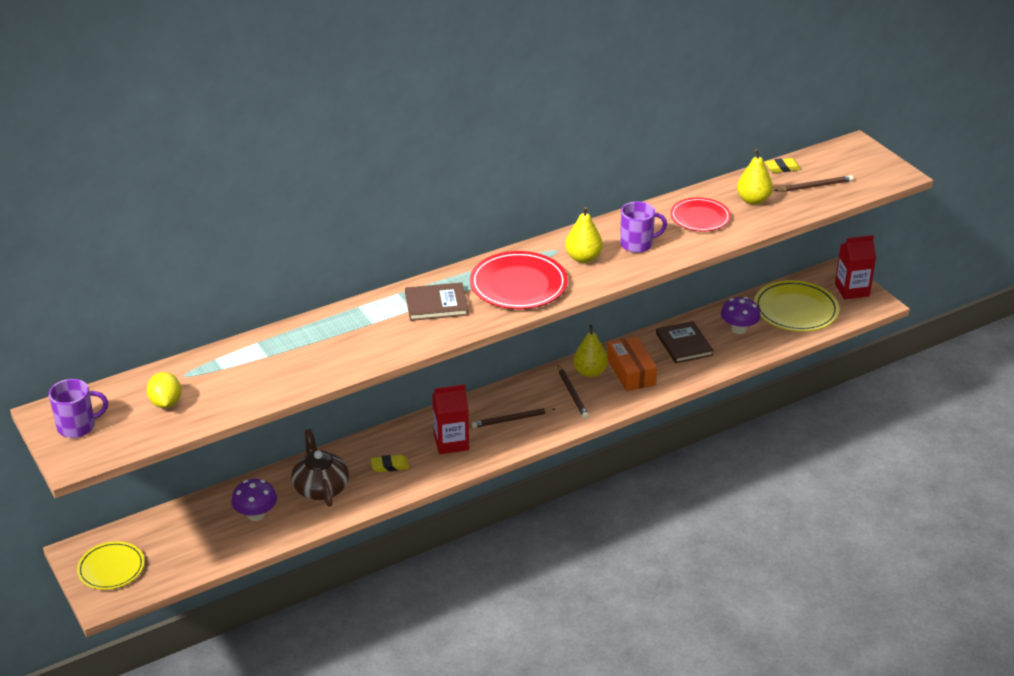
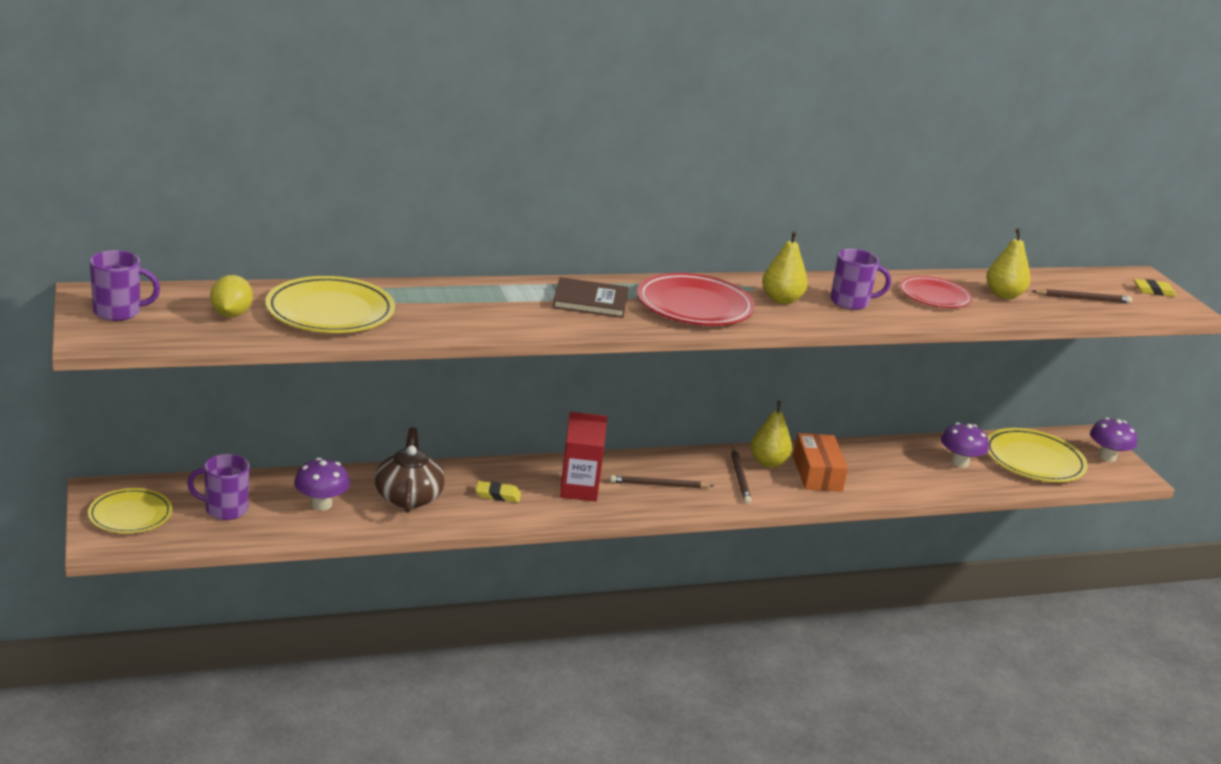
camera: 10 degrees right, 10 degrees down
brown book [656,321,714,363] -> none
yellow eraser [765,158,801,173] -> yellow eraser moved to [1134,279,1176,297]
red carton [835,235,876,299] -> purple mushroom [1090,418,1137,462]
none -> purple mug [187,454,249,520]
none -> yellow plate [265,276,395,333]

